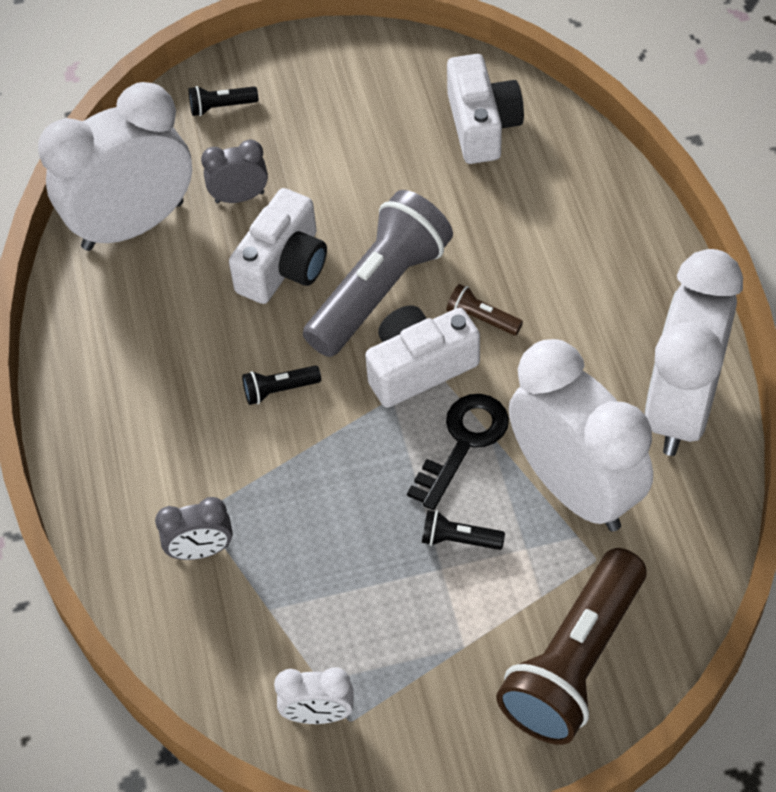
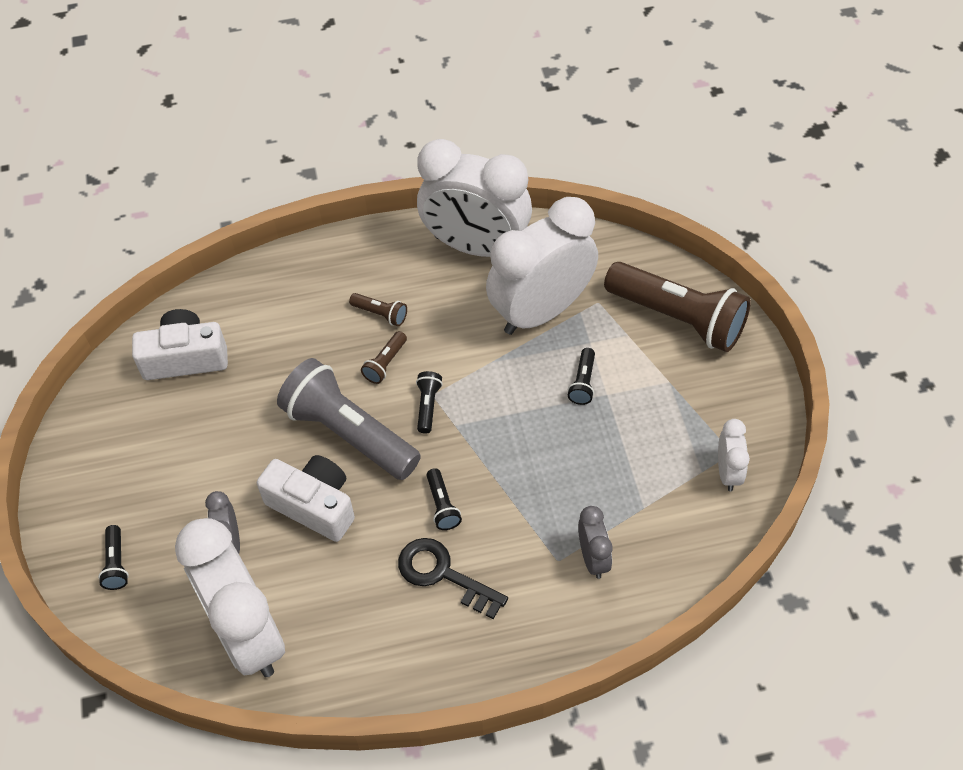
camera: 90 degrees left, 0 degrees up
white camera [365,305,480,408] -> black flashlight [416,371,443,434]
black key [407,394,509,510] -> black key moved to [398,538,508,619]
none -> brown flashlight [349,293,407,326]

